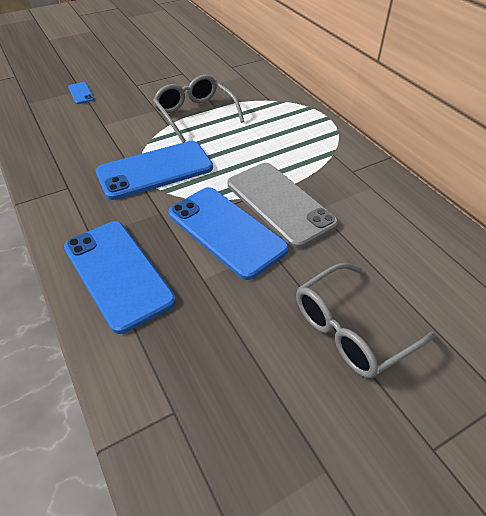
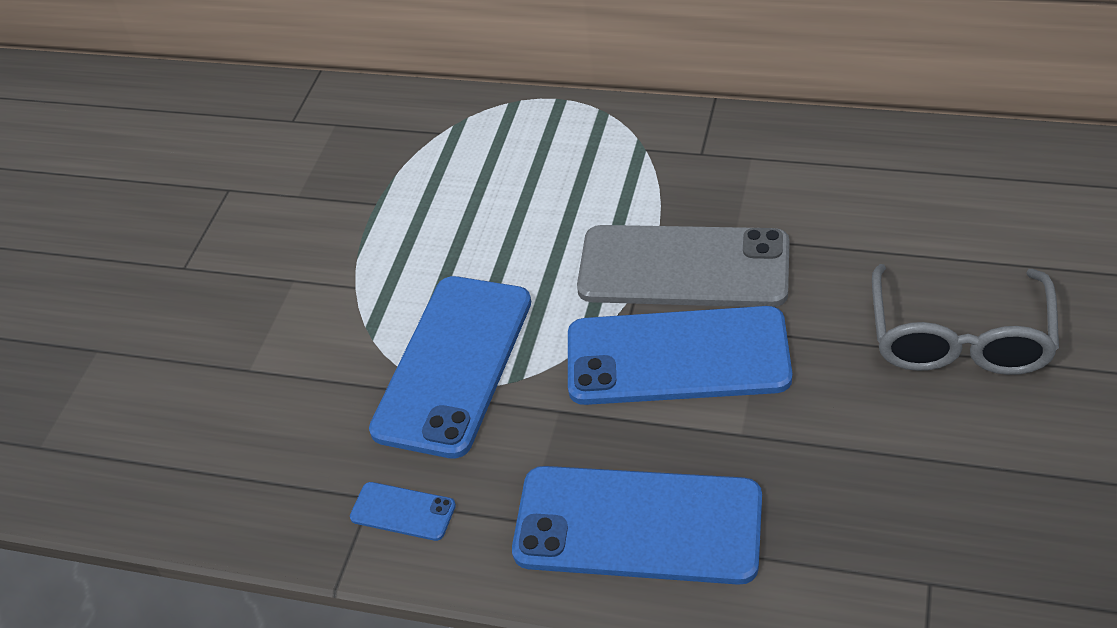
camera: 40 degrees left, 0 degrees up
blue phone [68,82,94,104] -> blue phone moved to [350,482,456,541]
grey glasses [153,75,244,143] -> none

